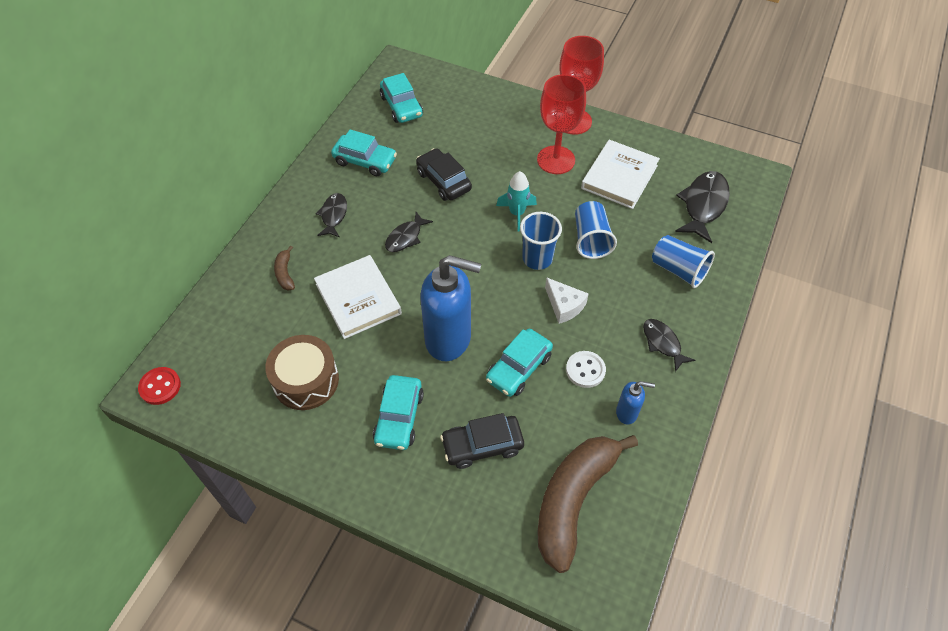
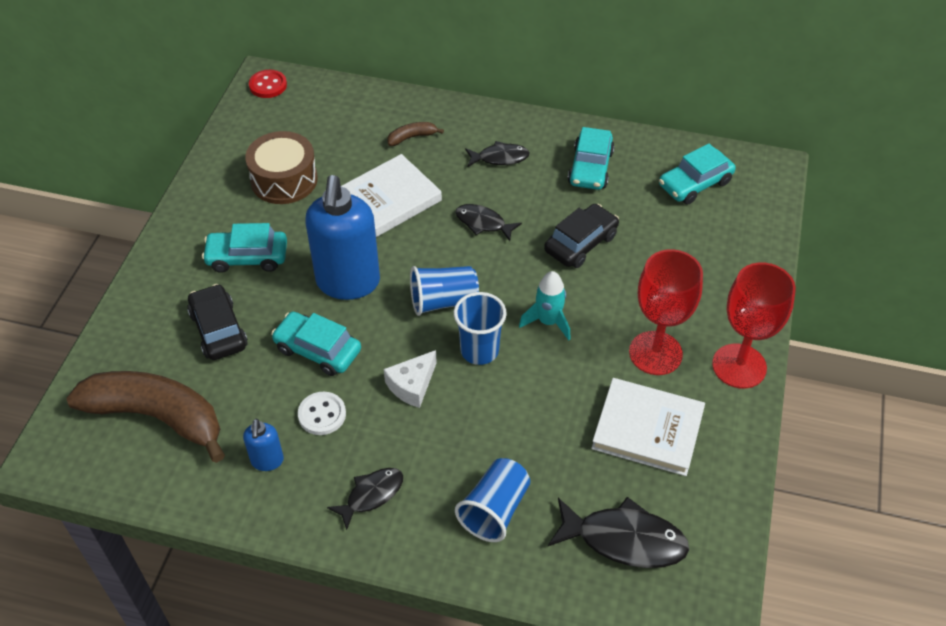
camera: 80 degrees right, 5 degrees down
blue cup [575,201,617,259] -> blue cup moved to [410,266,479,316]

